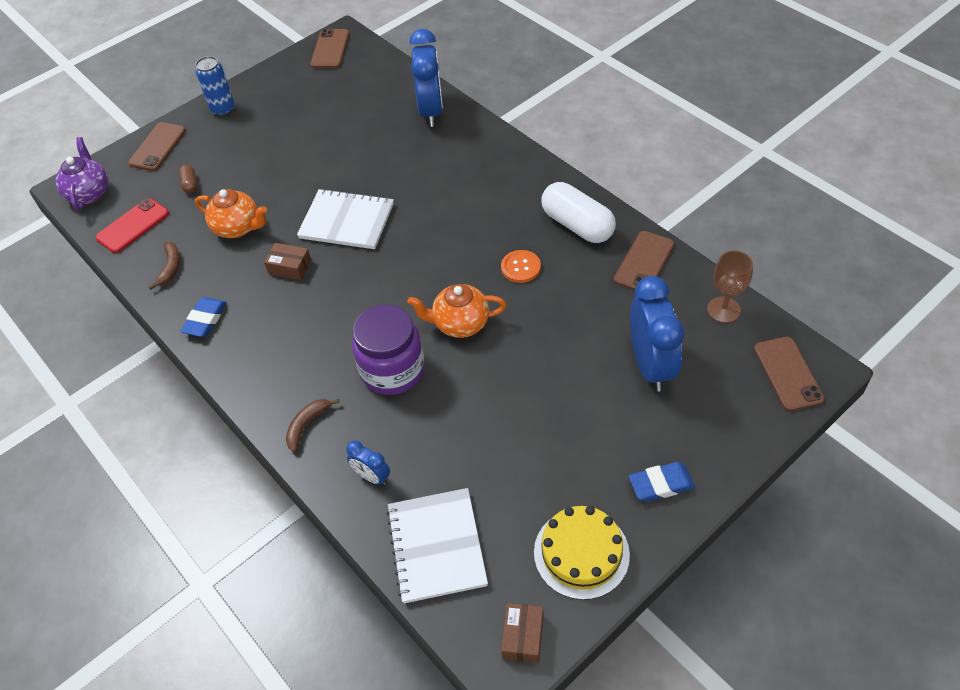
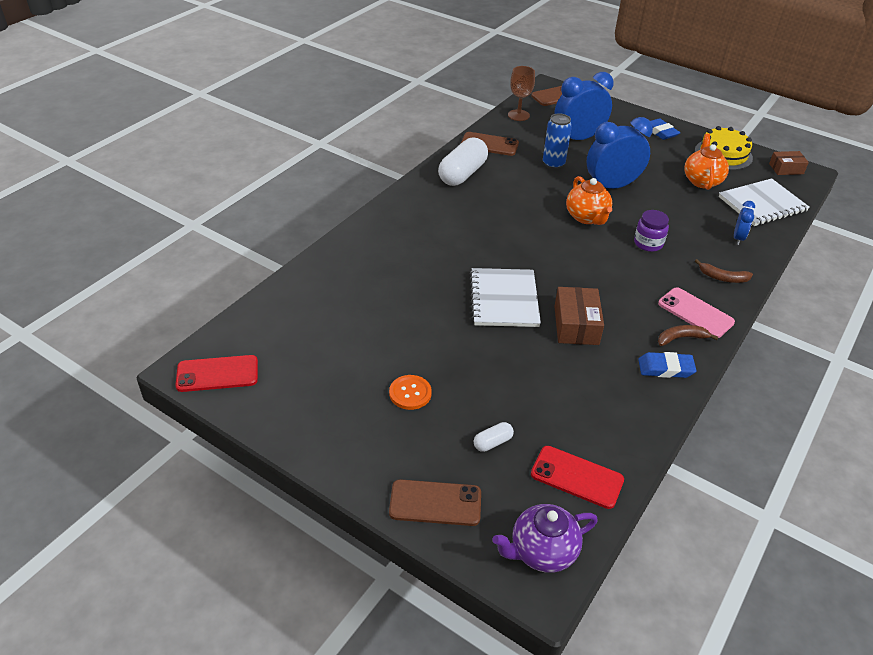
camera: 110 degrees left, 10 degrees down
brown banana [149,242,180,290] -> brown banana moved to [658,325,718,346]
brown capsule [179,165,198,193] -> white capsule [474,422,514,452]
blue can [195,56,235,116] -> blue can moved to [543,113,572,169]
orange teapot [195,189,267,238] -> orange teapot moved to [684,134,729,190]
brown box [264,243,312,280] -> brown box [554,287,604,345], size x1.51
brown phone [310,29,349,68] -> red phone [175,355,258,392]
purple jar [352,304,425,395] -> purple jar [634,210,669,252], size x0.57
blue clock [410,29,443,127] -> blue clock moved to [587,117,653,189]
orange button [501,250,541,283] -> orange button moved to [389,375,432,410]
none -> pink phone [658,287,735,338]

